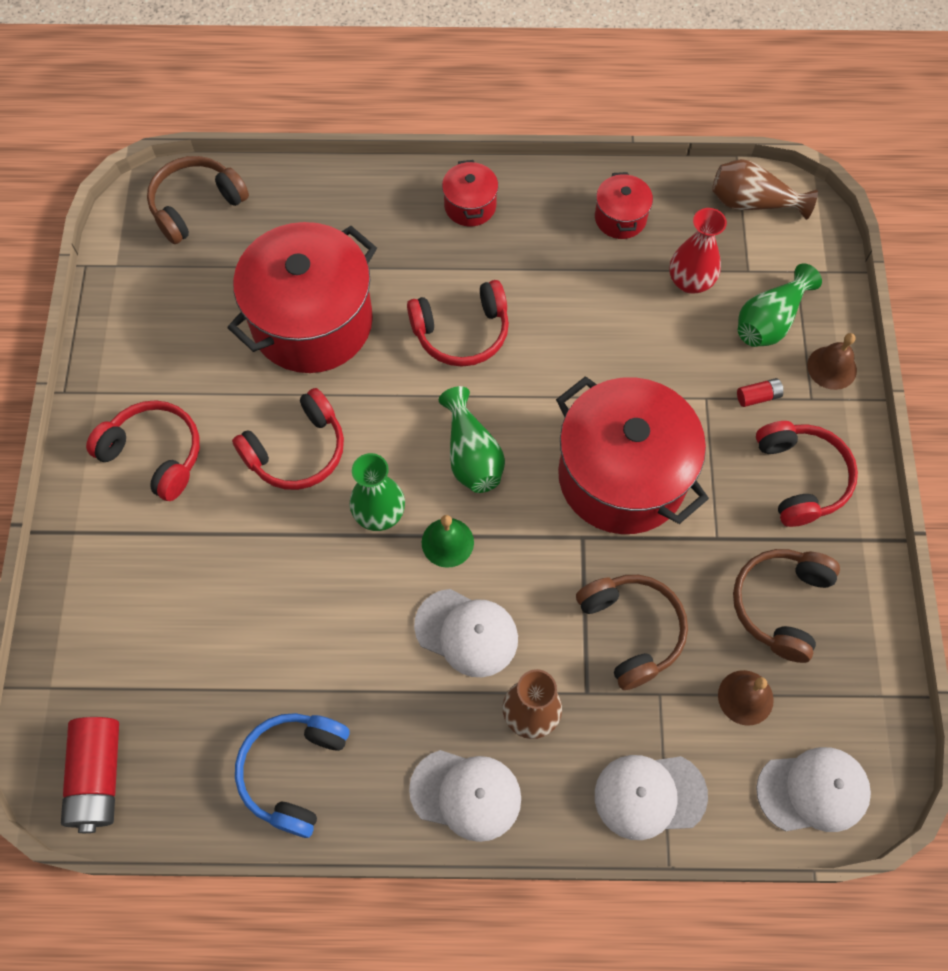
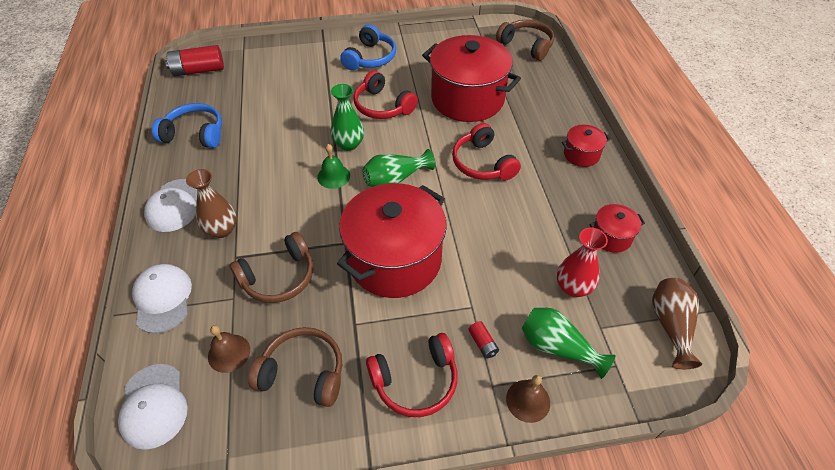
camera: 80 degrees right, 15 degrees down
red headphones [86,400,200,501] -> blue headphones [340,24,396,70]
white cap [414,589,518,677] -> none

